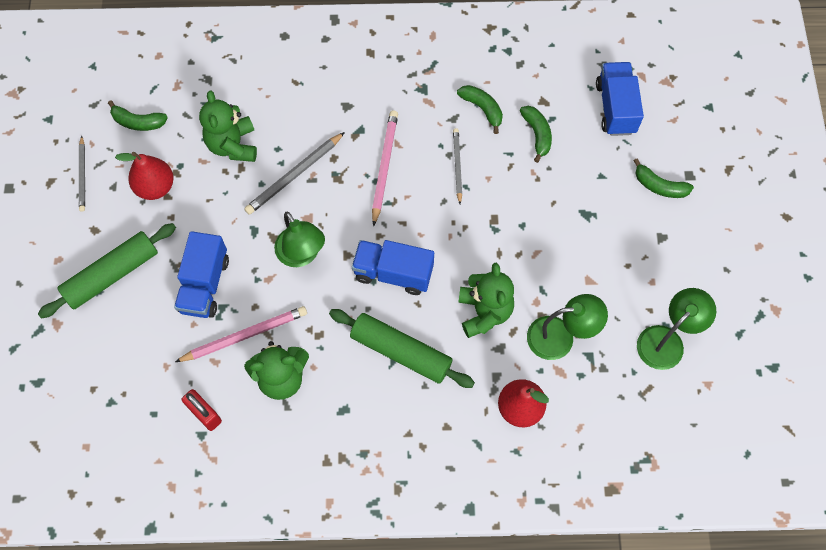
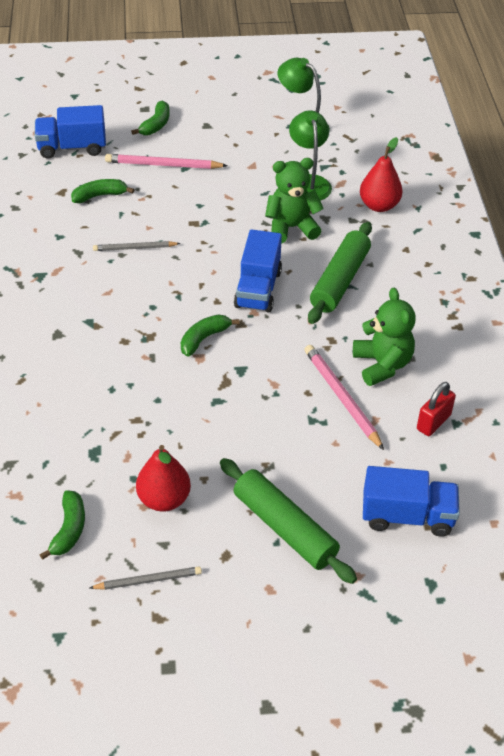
camera: 95 degrees left, 20 degrees down
blue truck [174,231,229,318] -> blue truck moved to [363,466,460,537]
green teddy bear [199,91,257,162] -> none
grey pencil [244,132,345,215] -> none
green lamp [274,212,325,267] -> none
pink pencil [372,110,398,226] -> pink pencil moved to [105,154,228,169]
green banana [457,85,503,134] -> green banana moved to [181,314,239,357]

